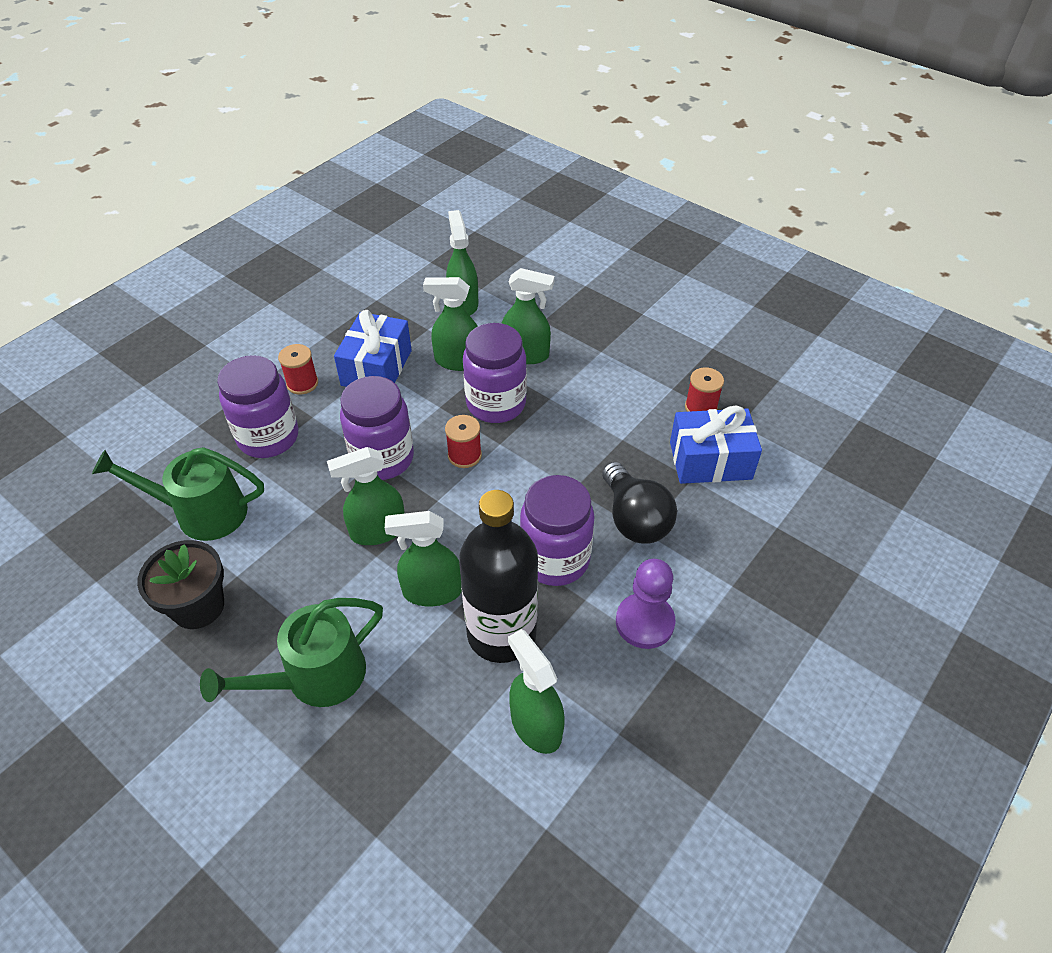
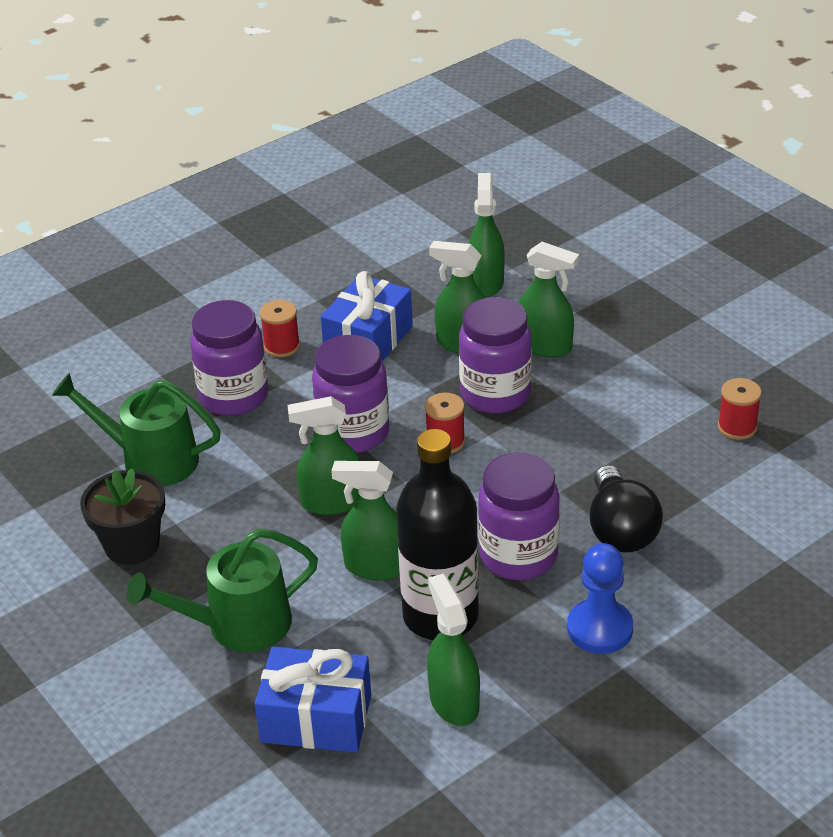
camera: 15 degrees right, 10 degrees down
purple pawn [616,559,675,649] -> blue pawn [567,543,633,654]
blue gift [670,405,762,484] -> blue gift moved to [255,647,371,753]

